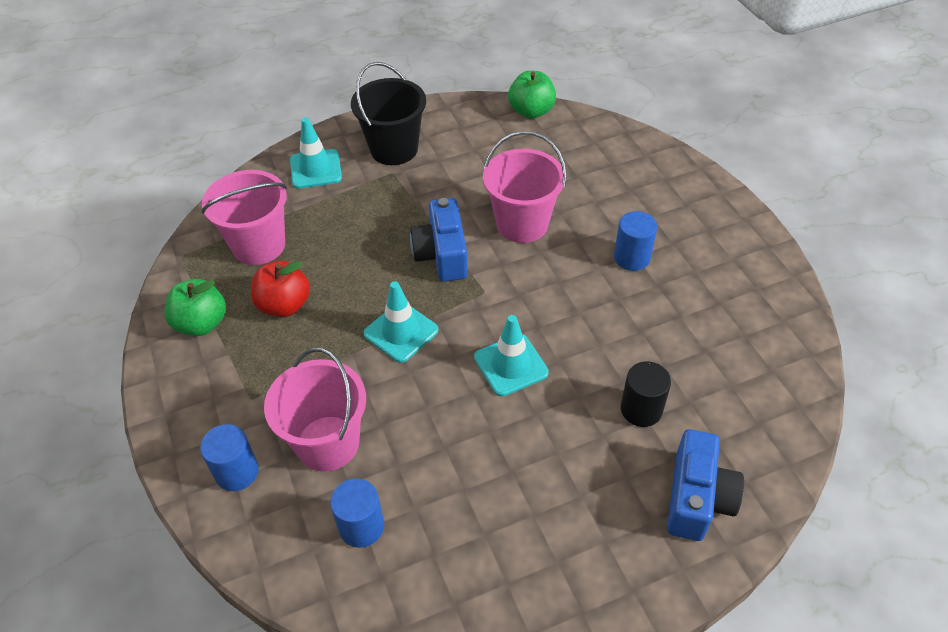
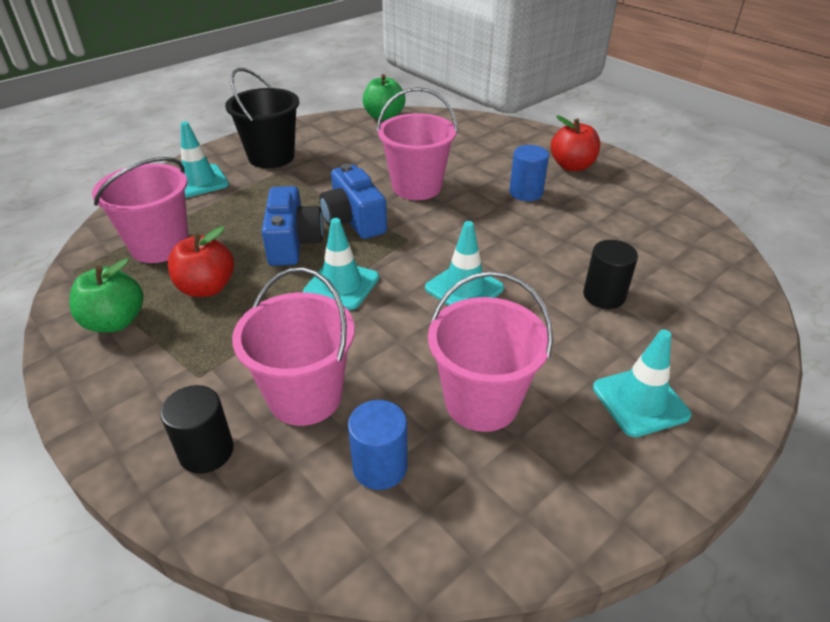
camera: 20 degrees left, 10 degrees down
blue cylinder [200,424,259,491] -> black cylinder [160,385,234,474]
blue camera [667,429,744,541] -> blue camera moved to [261,186,324,266]
none -> pink bucket [428,272,553,432]
none -> red apple [551,115,600,171]
none -> turquoise traffic cone [593,330,691,437]

